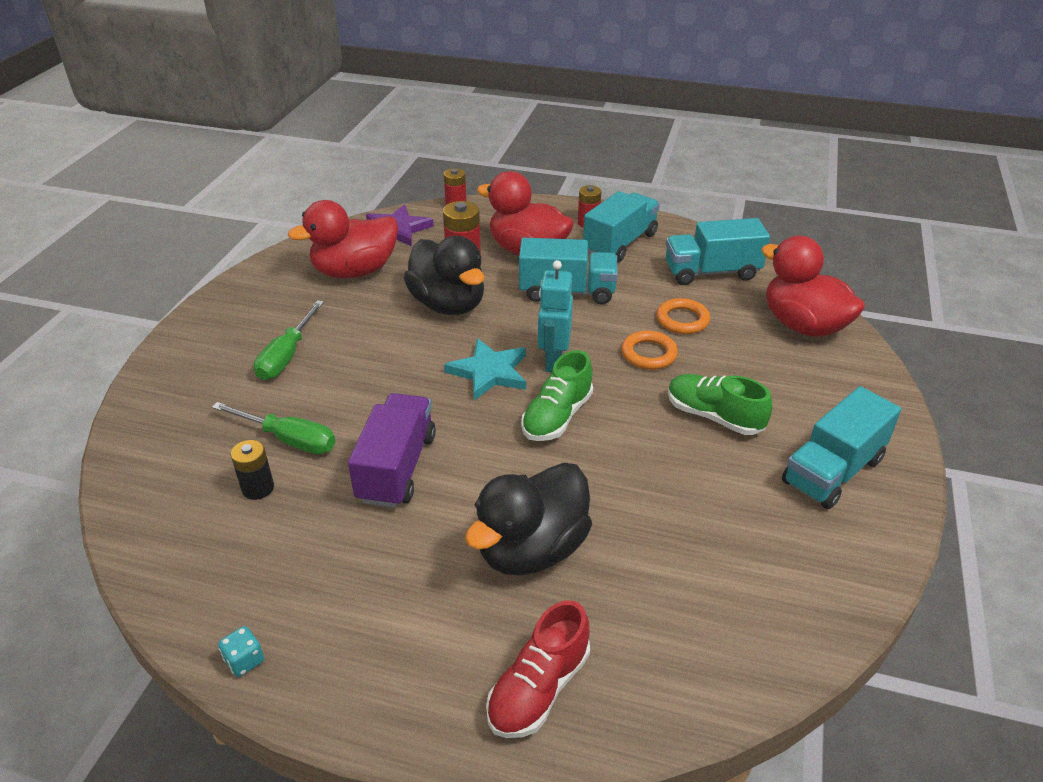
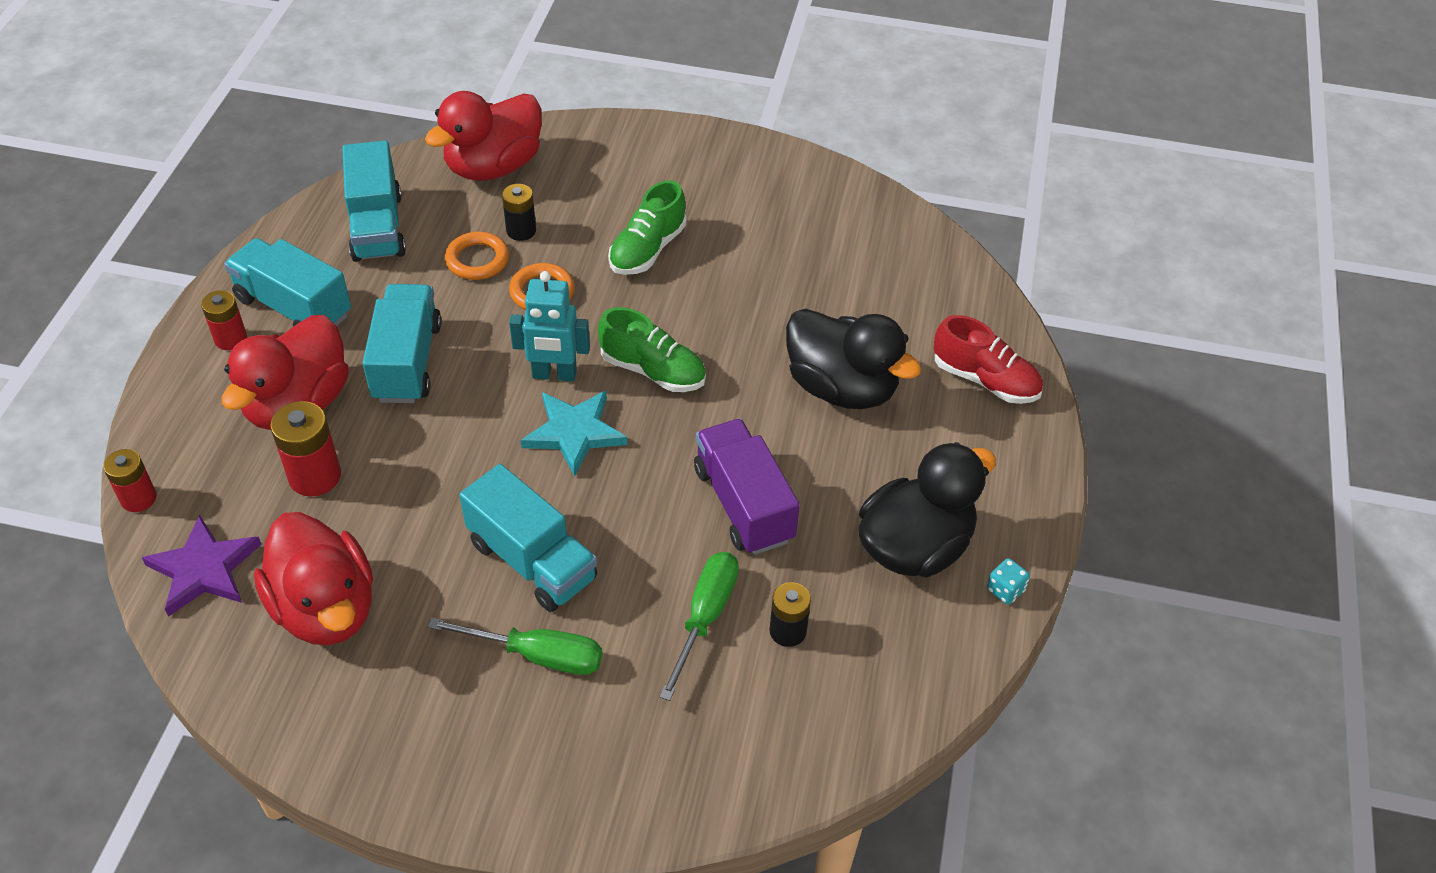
camera: 95 degrees left, 10 degrees up
purple truck [348,393,436,508] -> purple truck turned 60 degrees clockwise [694,419,800,555]
black duck [404,236,485,315] -> black duck moved to [858,442,996,578]
turquoise truck [782,386,901,509] -> turquoise truck moved to [459,464,597,612]
none -> black battery [502,184,536,241]

